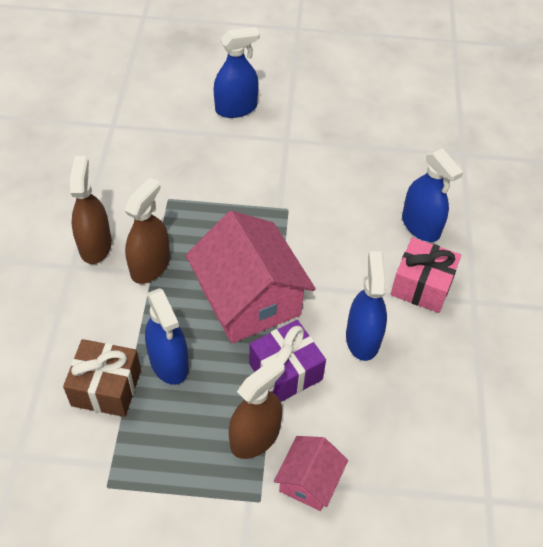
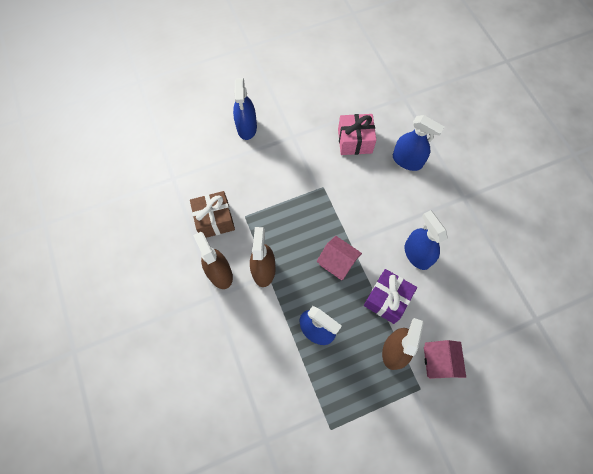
camera: 25 degrees left, 15 degrees up
brown gift [63,339,141,417] -> brown gift moved to [190,191,235,238]
pink house [186,211,316,343] -> pink house [316,236,362,280], size x0.51
blue spray bottle [214,27,260,118] -> blue spray bottle turned 135 degrees clockwise [233,78,257,140]
pink gift [391,237,461,313] -> pink gift moved to [338,114,376,155]

